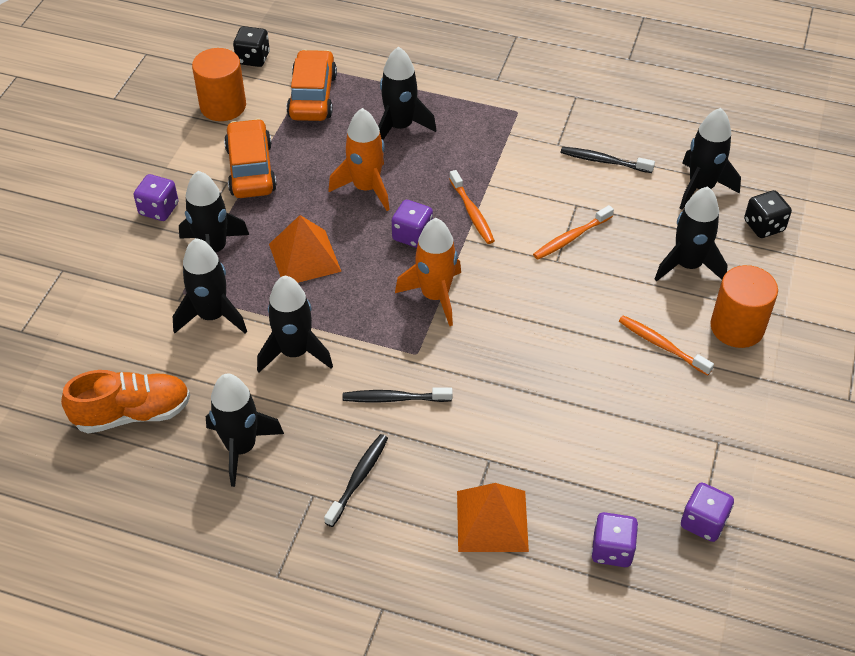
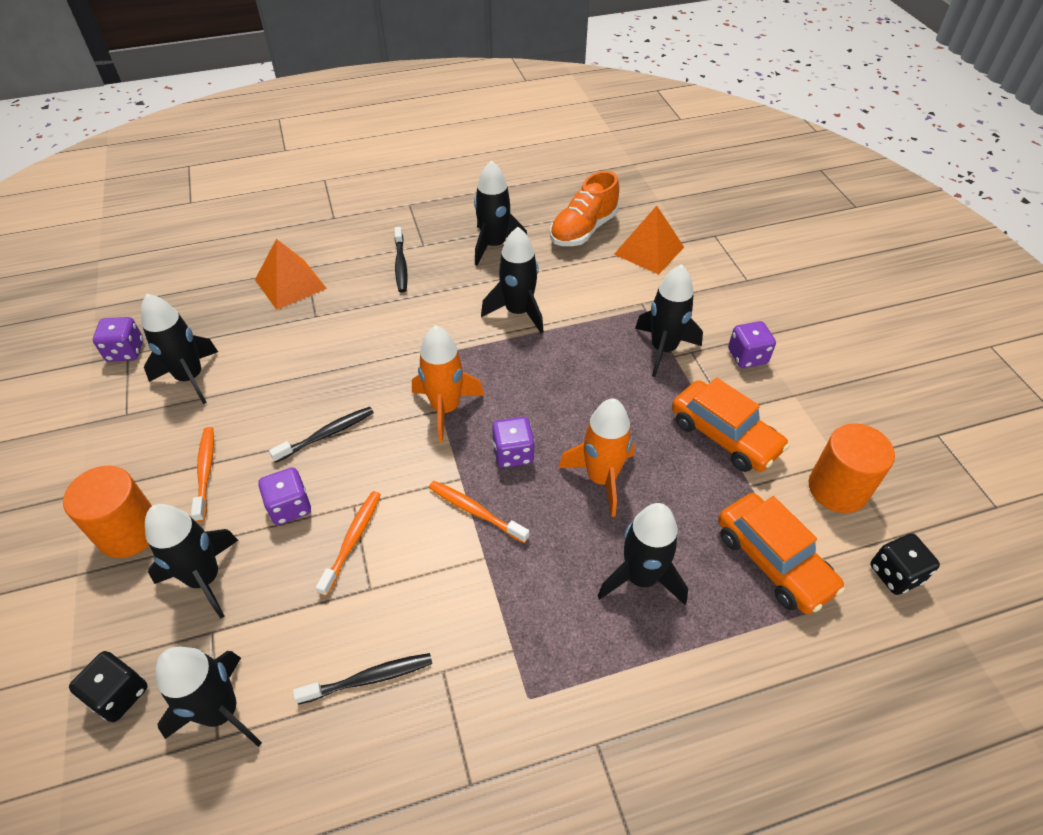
camera: 145 degrees right, 0 degrees up
black rocket [173,238,247,334] -> black rocket moved to [141,294,218,404]
orange pyramid [269,215,341,283] -> orange pyramid moved to [614,206,684,274]
black toothbrush [343,387,453,403] -> black toothbrush moved to [269,407,374,463]
purple dice [591,512,638,567] -> purple dice moved to [258,467,311,525]
orange toothbrush [619,315,714,376] -> orange toothbrush turned 105 degrees counterclockwise [191,427,214,522]

